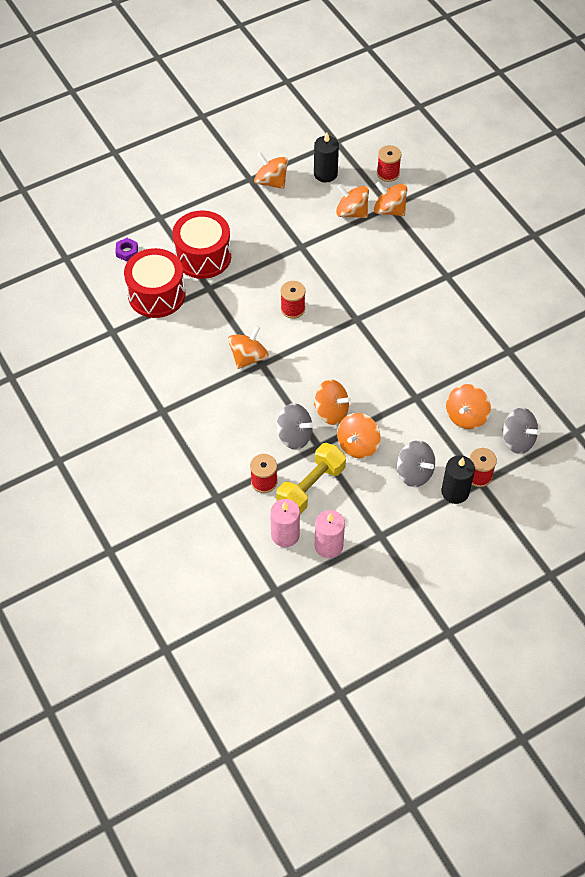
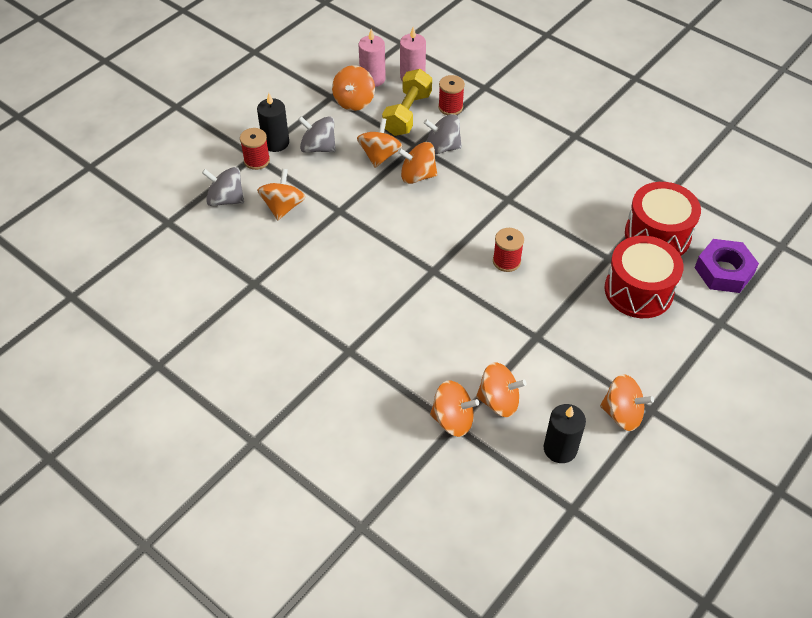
camera: 160 degrees right, 5 degrees down
purple nut [115,238,138,262] -> purple nut [695,239,759,293], size x1.99
orange spinning top [228,326,269,369] -> orange spinning top moved to [332,65,375,111]
red spool [377,145,402,182] -> none

